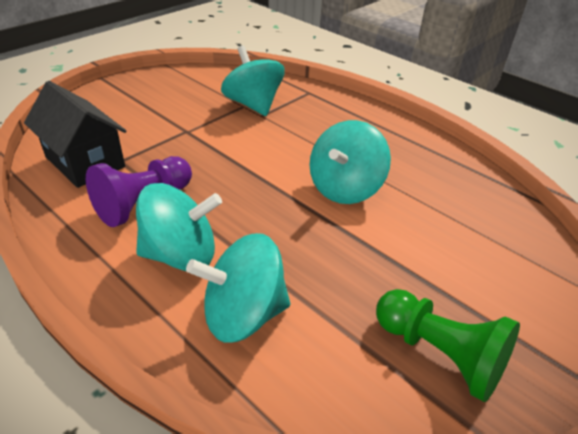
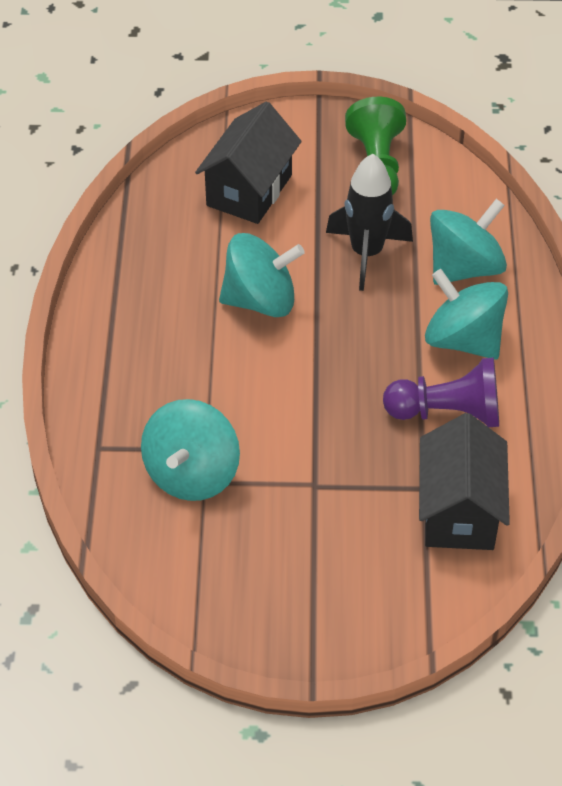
camera: 130 degrees left, 10 degrees up
turquoise spinning top [186,233,290,343] -> turquoise spinning top turned 75 degrees counterclockwise [430,199,507,285]
none -> black house [195,101,302,224]
none -> black rocket [326,154,413,291]

